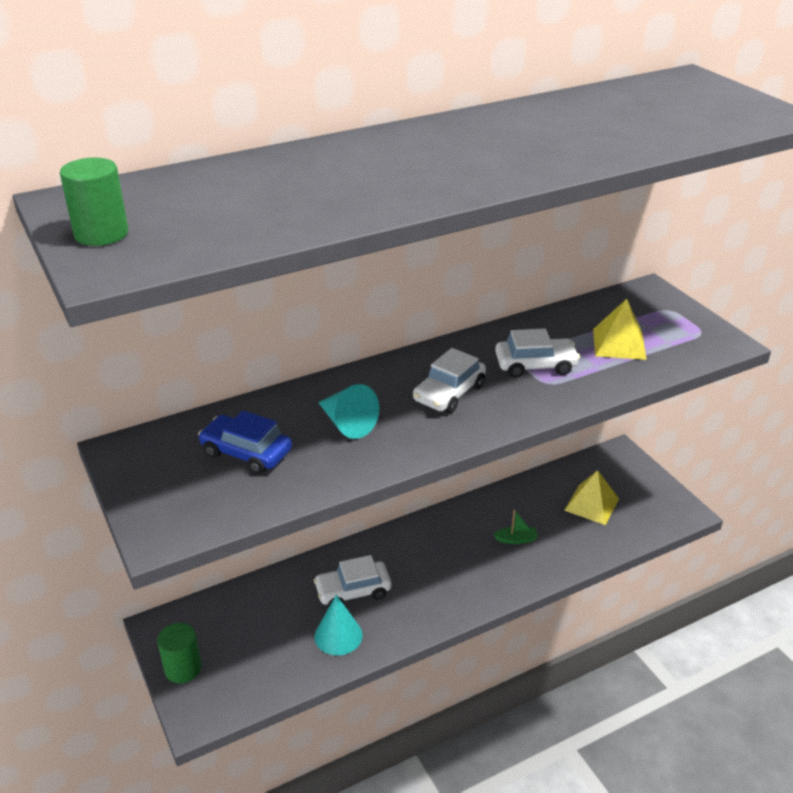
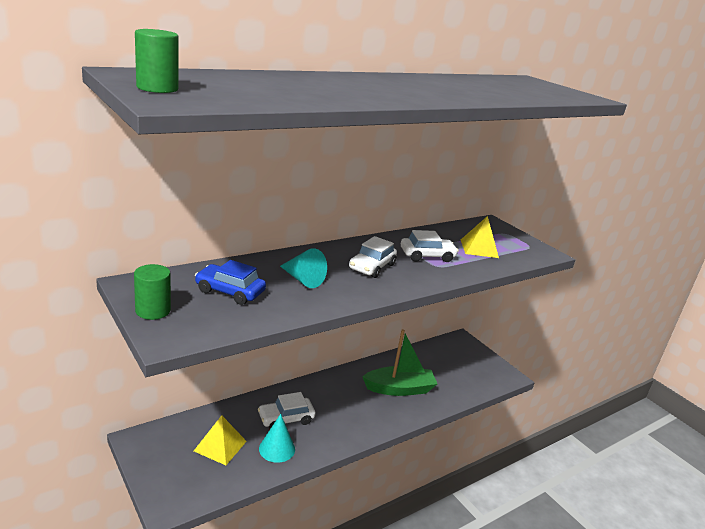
camera: 10 degrees left, 10 degrees down
green cylinder [157,623,202,683] -> green cylinder moved to [134,264,171,320]
green boat [494,509,538,544] -> green boat [362,329,437,396], size x2.41
yellow pyramid [564,470,619,525] -> yellow pyramid moved to [194,415,247,465]

